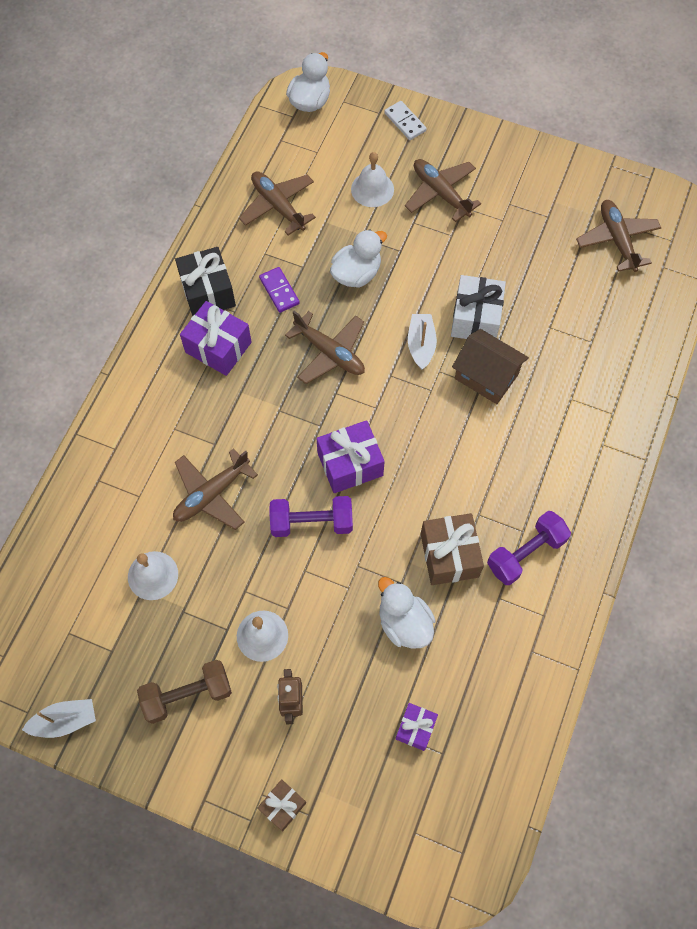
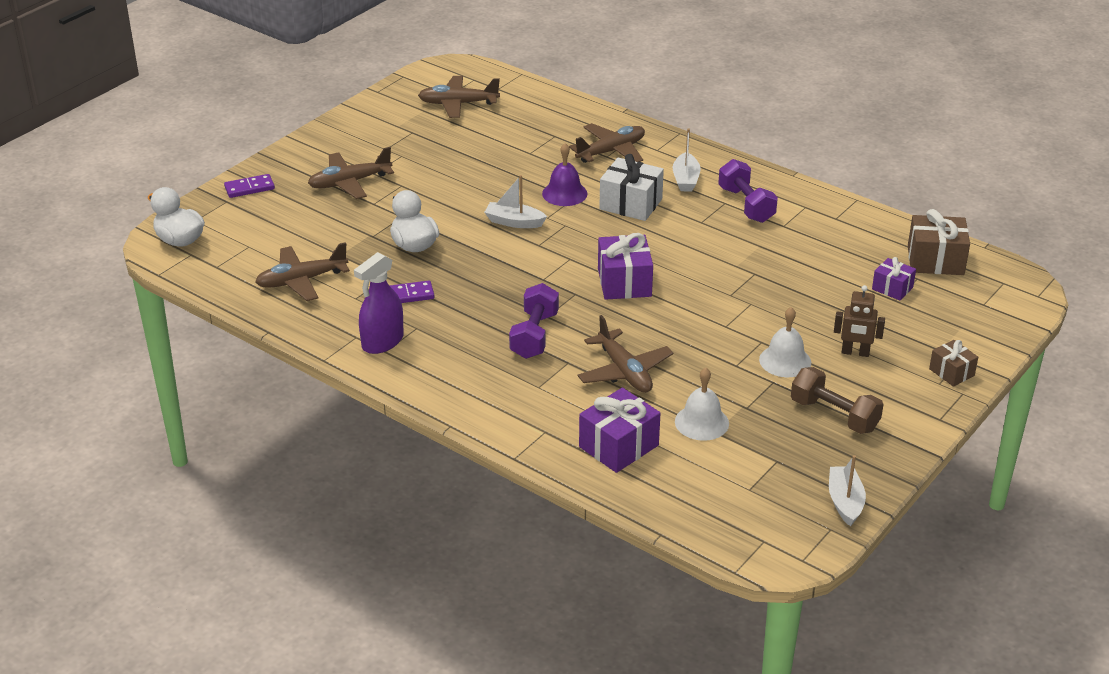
camera: 75 degrees left, 30 degrees down
brown dumbbell [137,660,232,724] -> brown dumbbell turned 45 degrees counterclockwise [791,367,884,434]
black gift [175,247,236,316] -> purple spray bottle [354,252,404,354]
purple gift [180,301,252,376] -> purple gift moved to [579,388,660,473]
purple dumbbell [269,496,353,537] -> purple dumbbell moved to [509,283,559,359]
brown plane [285,311,365,384] -> brown plane moved to [569,123,645,163]
white bell [351,152,394,207] -> none
white duck [378,577,436,649] -> none
white domino [384,101,427,140] -> purple domino [224,174,275,198]
brown gift [421,513,484,585] -> brown gift moved to [908,209,970,275]
white gift [451,275,506,339] -> white gift moved to [599,154,664,221]
brown house [452,329,529,404] -> purple bell [542,143,587,206]
none -> white boat [673,129,701,192]

